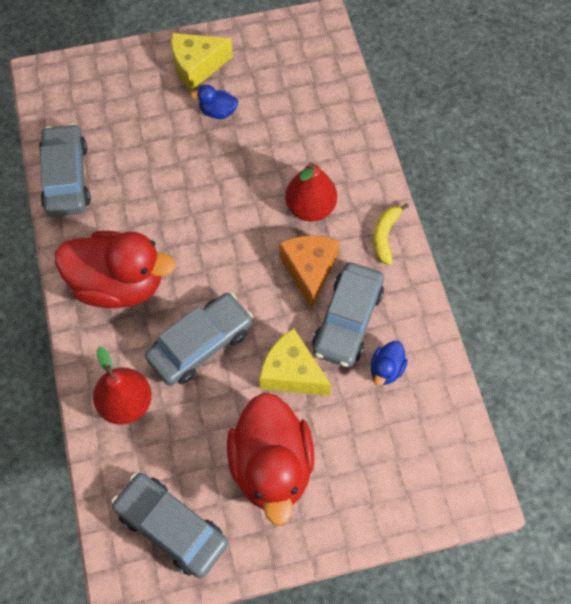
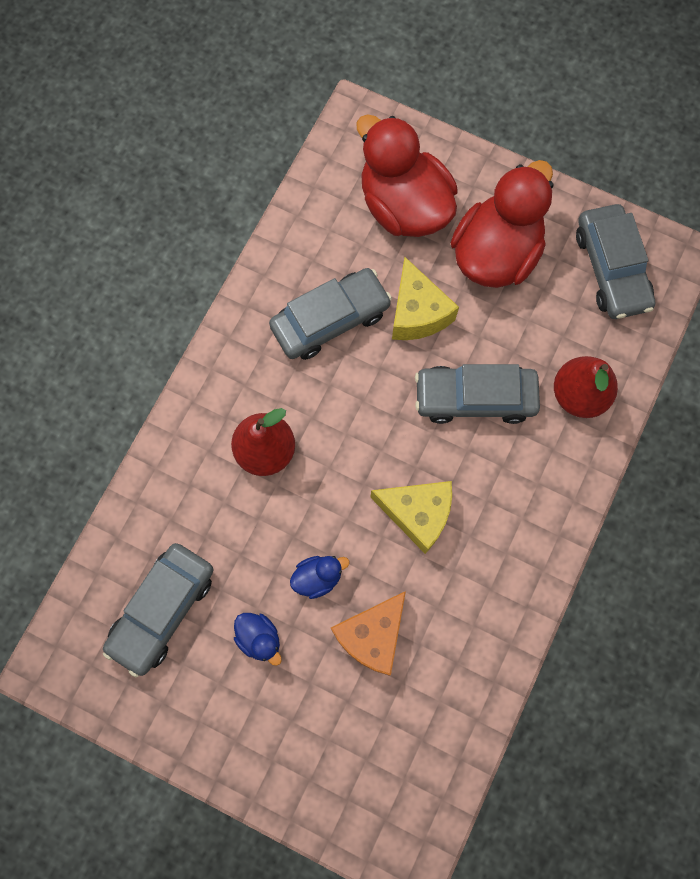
camera: 140 degrees left, 10 degrees up
grey car [39,123,90,216] -> grey car moved to [103,543,213,677]
red duck [55,231,176,308] -> red duck moved to [357,114,458,237]
yellow cheese [171,33,233,91] -> yellow cheese moved to [370,481,452,554]
orange cheese [279,236,340,309] -> orange cheese moved to [331,591,406,676]
blue duck [371,341,408,385] -> blue duck moved to [290,556,350,599]
yellow banana [373,203,409,265] -> none

